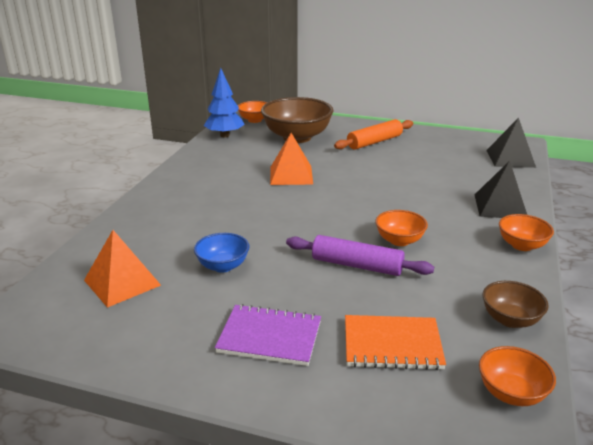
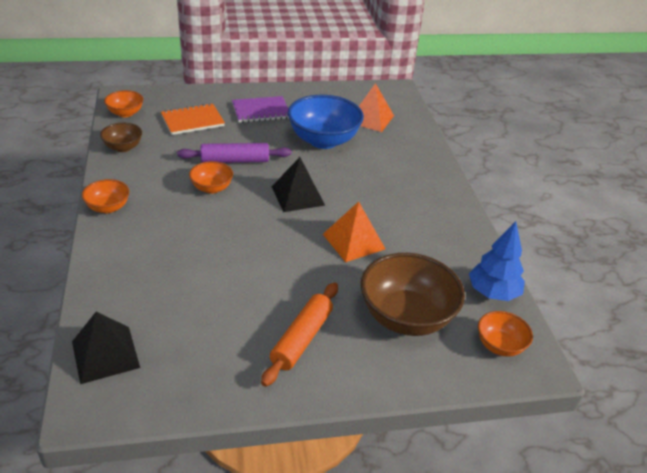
camera: 150 degrees right, 10 degrees up
blue bowl [194,233,249,273] -> blue bowl [288,95,364,149], size x1.93
black pyramid [475,161,527,218] -> black pyramid moved to [272,157,325,212]

